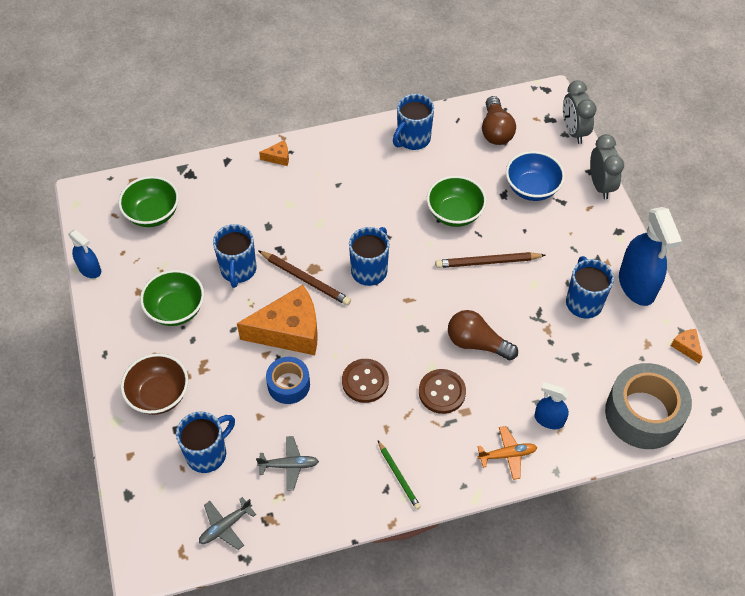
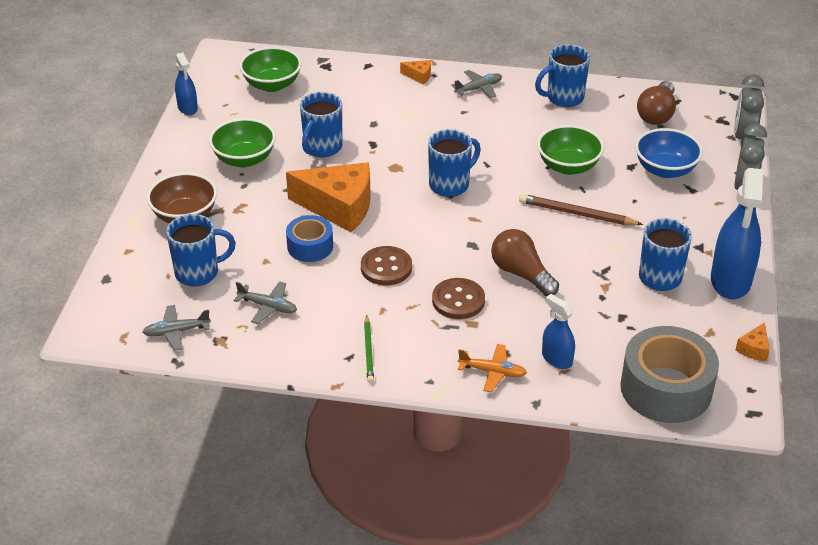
camera: 25 degrees right, 15 degrees down
brown pencil [258,250,351,306] -> none
orange cheese [671,329,703,363] -> orange cheese turned 150 degrees counterclockwise [735,322,770,361]
none -> grey plane [451,70,502,98]

